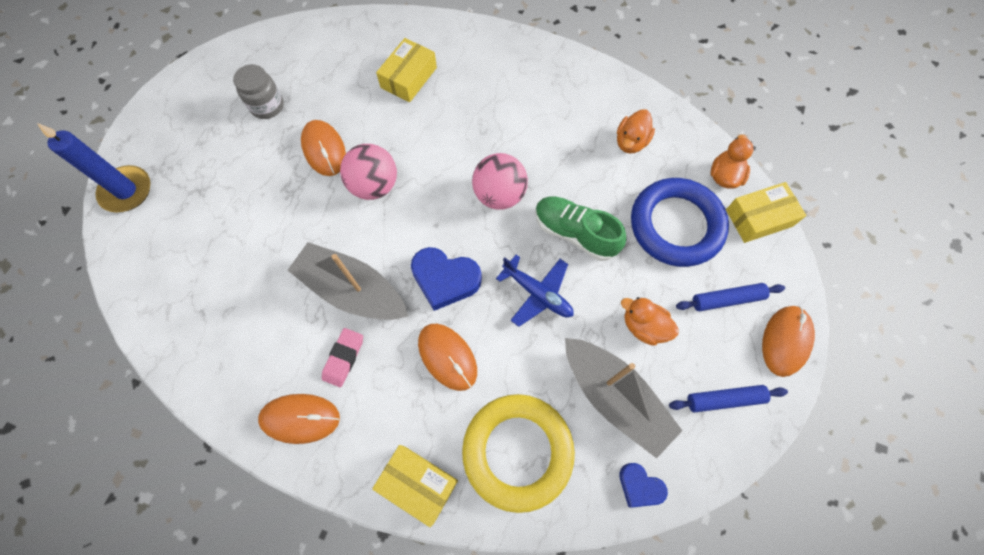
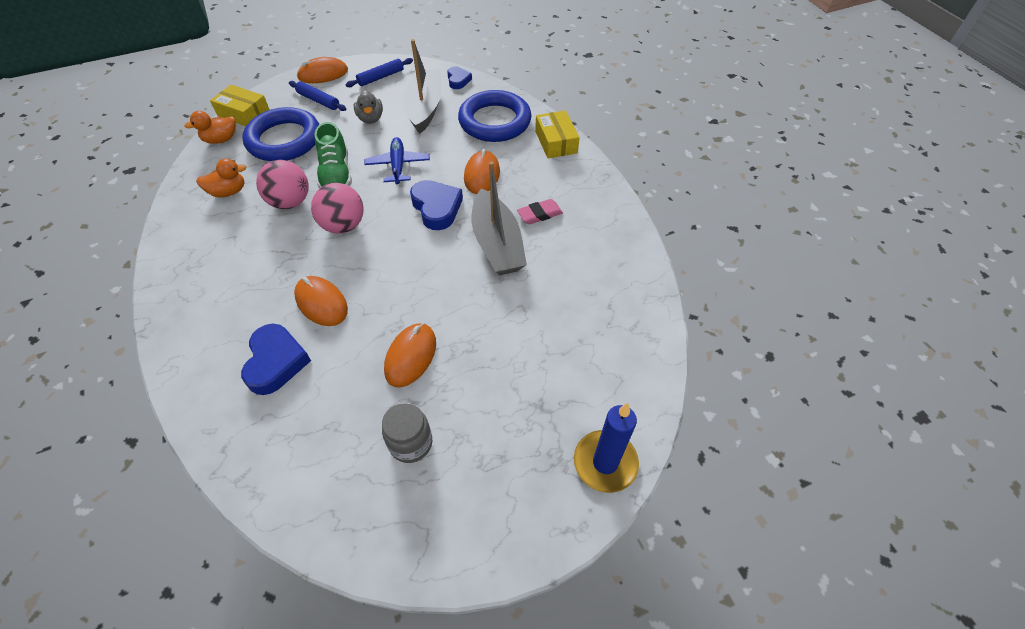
camera: 135 degrees left, 15 degrees down
orange mouse [258,394,340,444] -> orange mouse moved to [294,276,348,326]
pink ball [340,144,397,200] -> pink ball moved to [256,160,309,209]
yellow box [376,38,437,102] -> blue heart [241,324,311,395]
yellow ring [462,394,575,513] -> blue ring [458,90,531,142]
orange duck [621,297,679,346] -> grey duck [354,90,383,124]
blue rolling pin [669,385,788,412] -> blue rolling pin turned 75 degrees counterclockwise [345,58,413,87]

